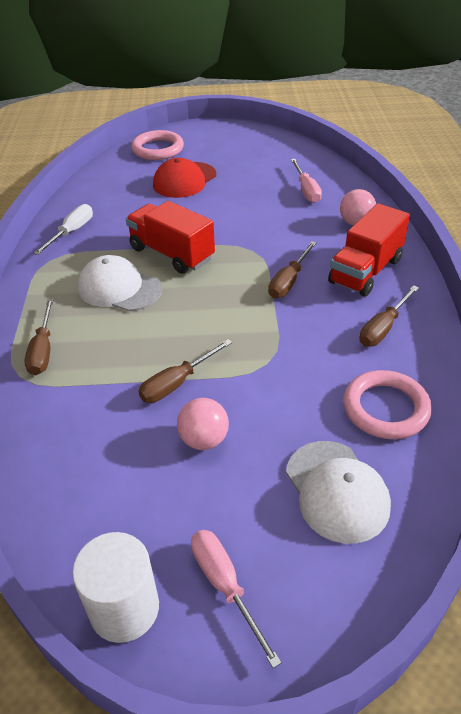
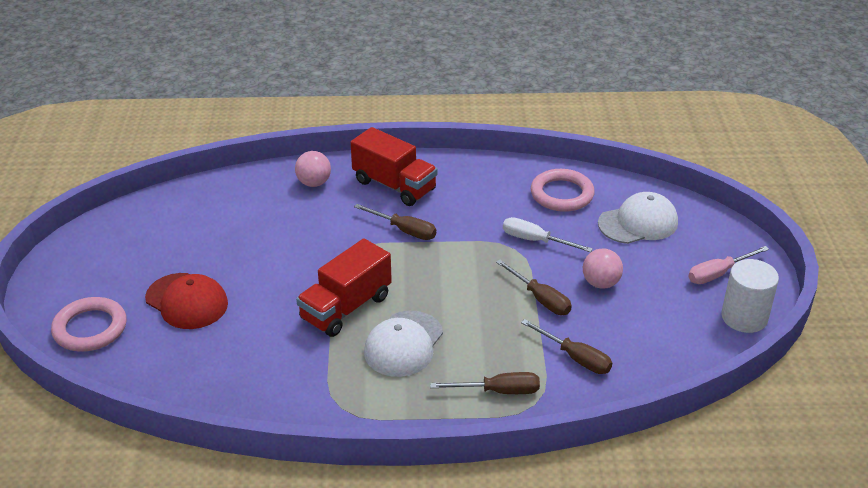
camera: 90 degrees left, 5 degrees down
white screwdriver [33,204,93,255] -> white screwdriver moved to [503,217,593,252]
pink screwdriver [291,159,322,203] -> none
brown screwdriver [359,285,419,347] -> brown screwdriver moved to [521,319,612,374]

